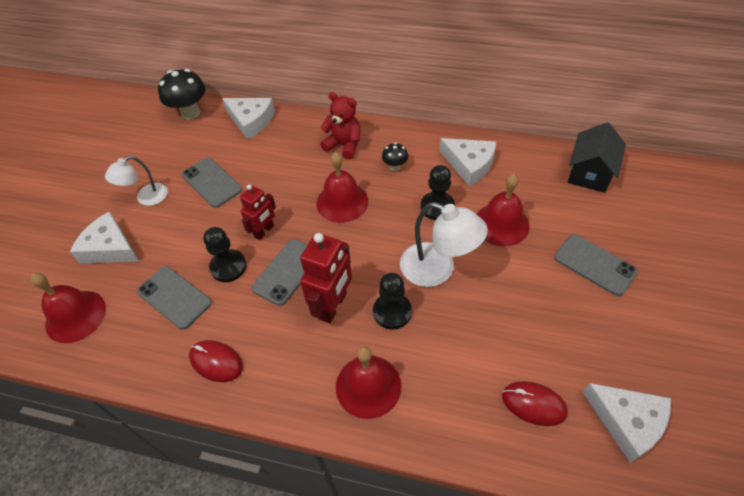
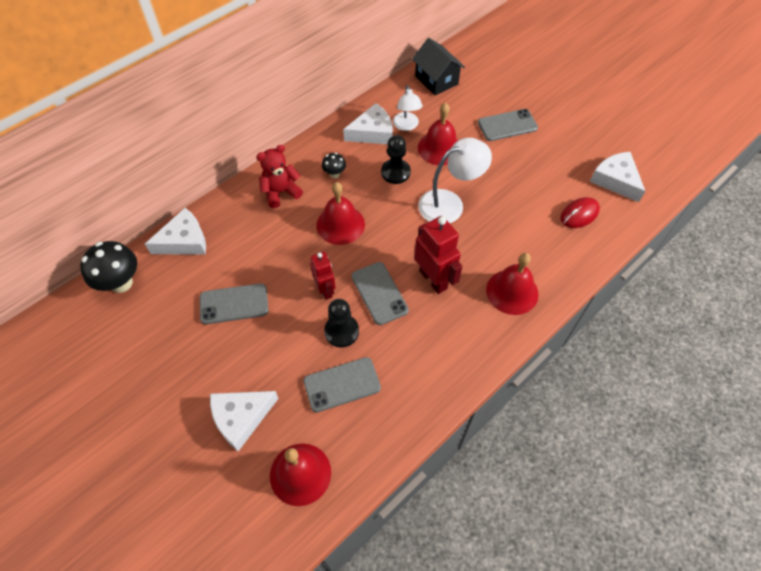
camera: 60 degrees left, 5 degrees up
white lamp [105,156,168,206] -> white lamp moved to [393,85,423,131]
red mouse [189,340,243,382] -> none
black pawn [373,273,412,330] -> none
white cheese [583,383,671,463] -> white cheese turned 105 degrees counterclockwise [590,152,645,202]

